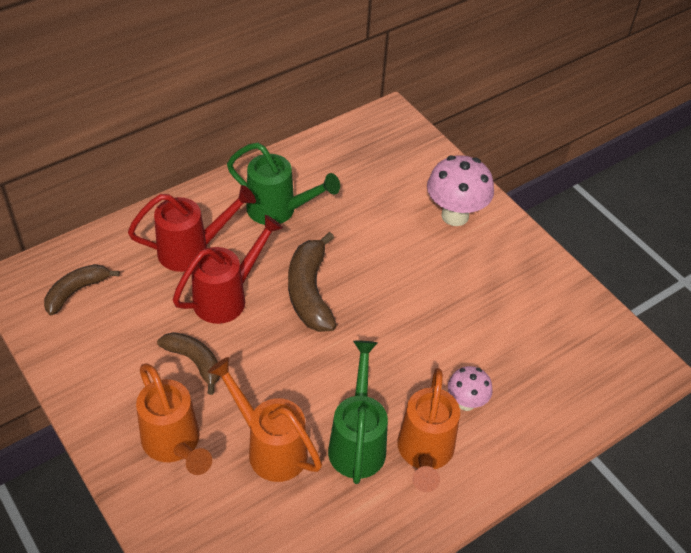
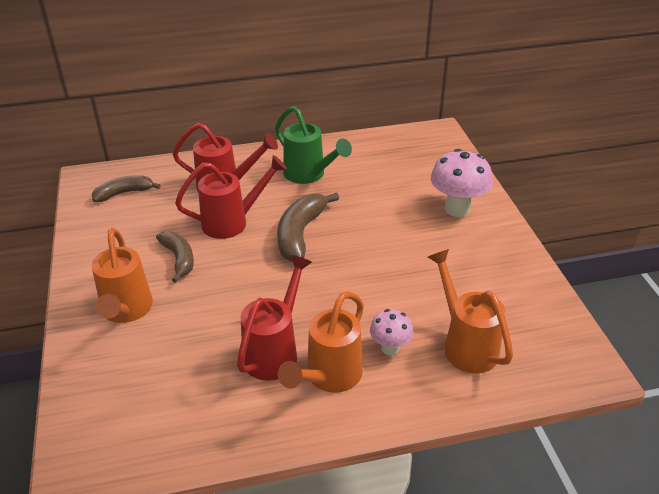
camera: 25 degrees right, 10 degrees down
orange watering can [208,357,322,482] -> orange watering can moved to [428,249,513,373]
green watering can [328,341,388,484] -> red watering can [237,255,312,381]

